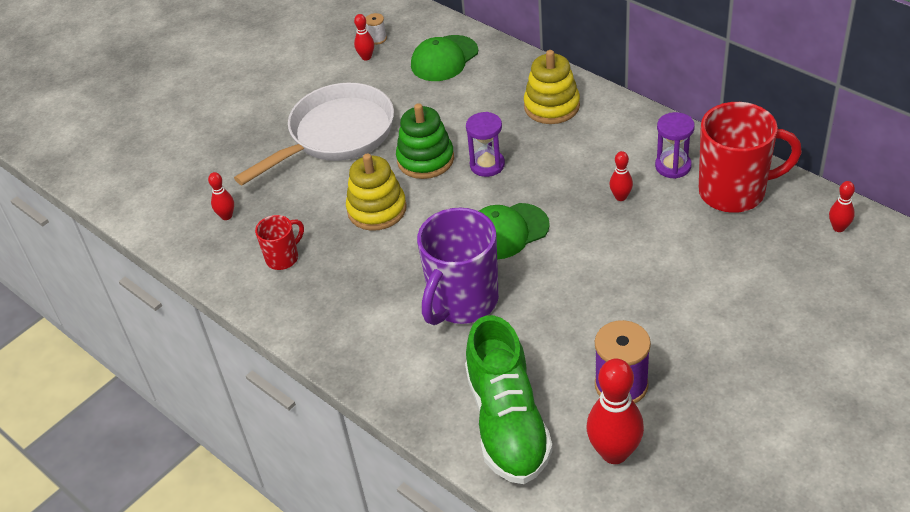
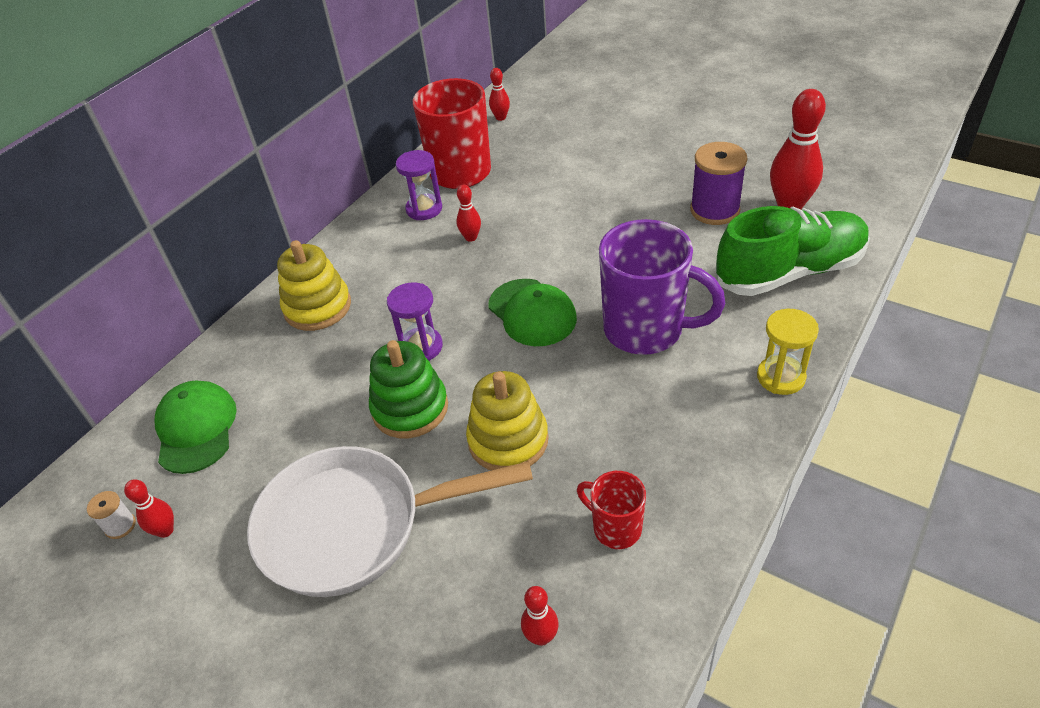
camera: 100 degrees left, 0 degrees up
white pan [234,83,394,185] -> white pan turned 45 degrees counterclockwise [247,446,533,597]
green cap [411,35,478,81] -> green cap turned 135 degrees counterclockwise [154,380,237,474]
none -> yellow hourglass [757,309,819,395]

